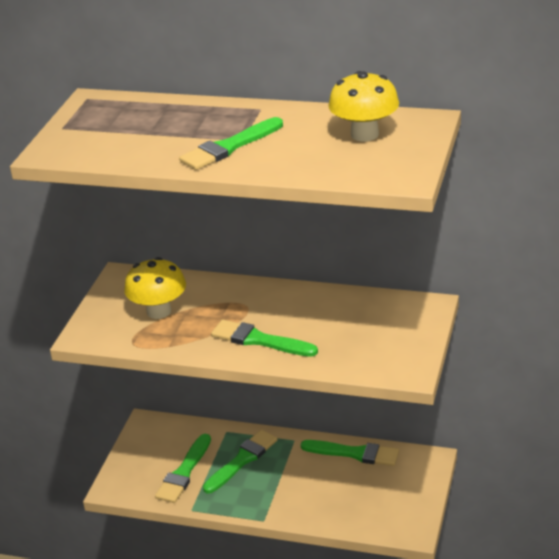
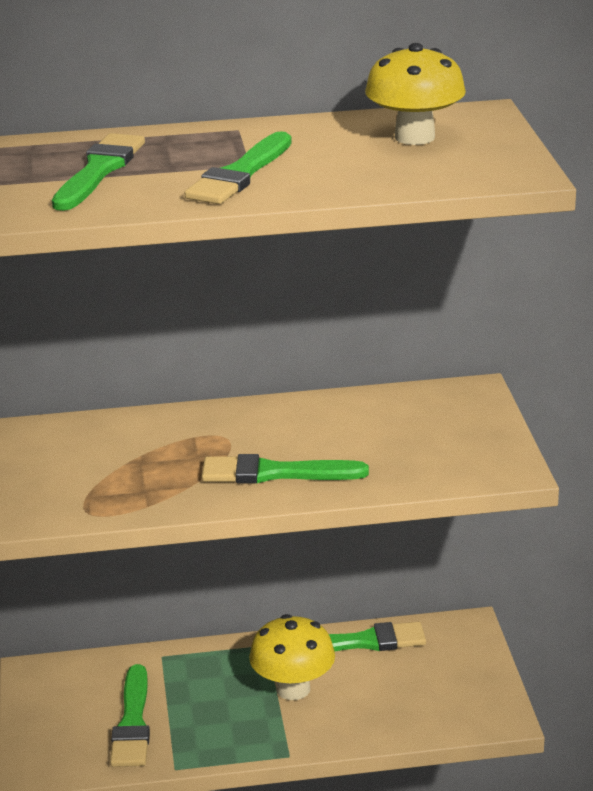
camera: 25 degrees left, 5 degrees down
yellow mushroom [124,257,186,319] -> yellow mushroom moved to [249,614,335,700]
green brush [203,430,278,493] -> green brush moved to [52,133,145,211]

